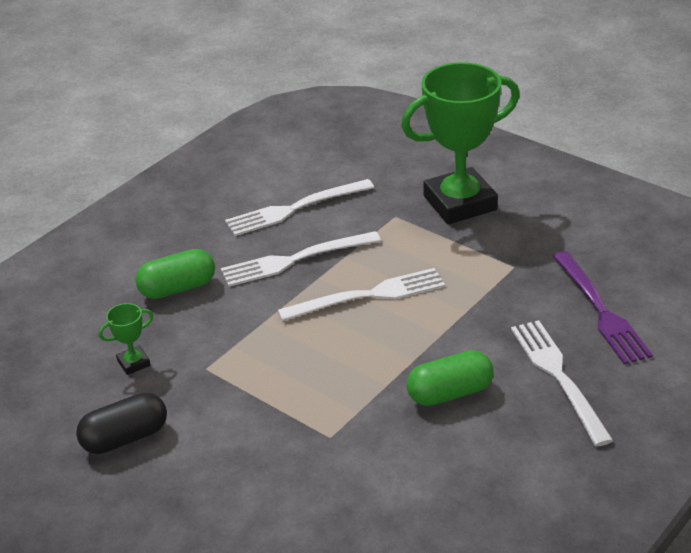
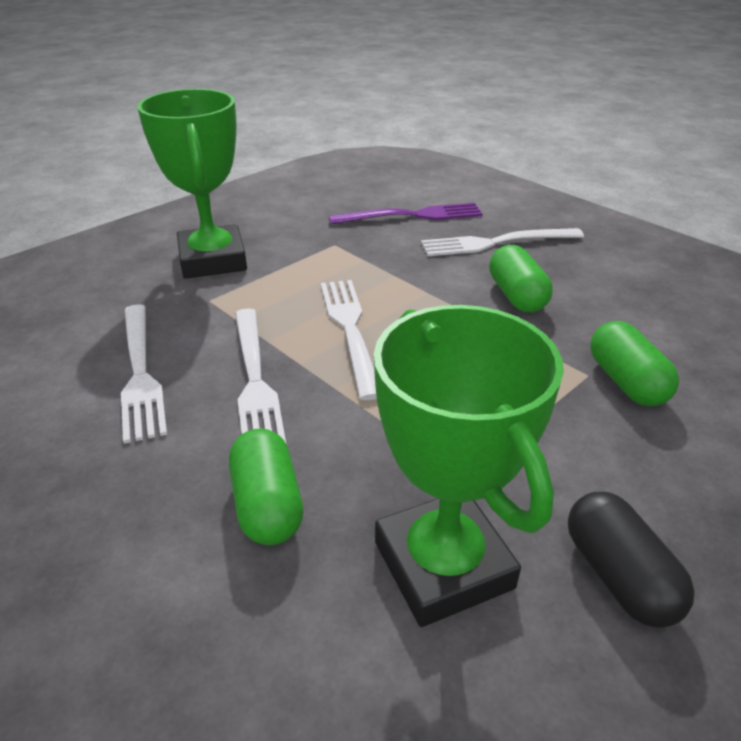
camera: 85 degrees left, 0 degrees up
green trophy [99,303,153,375] -> green trophy [374,305,564,627], size x2.47
none -> green capsule [590,321,679,406]

